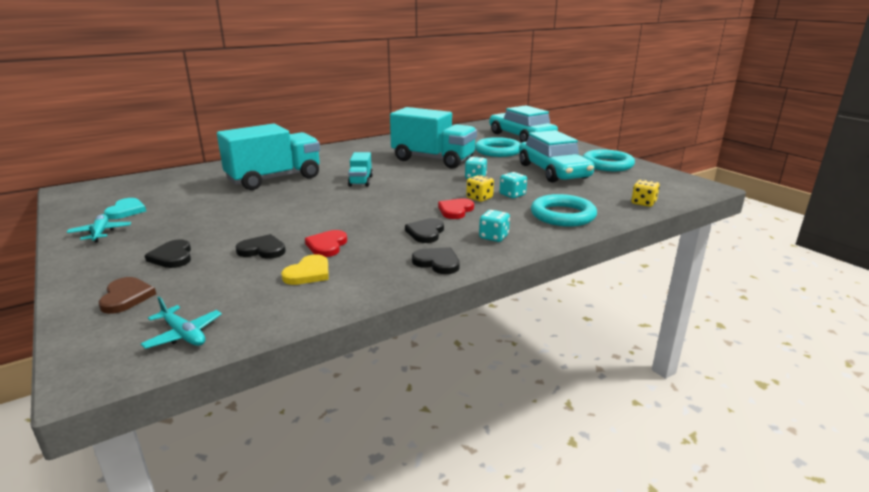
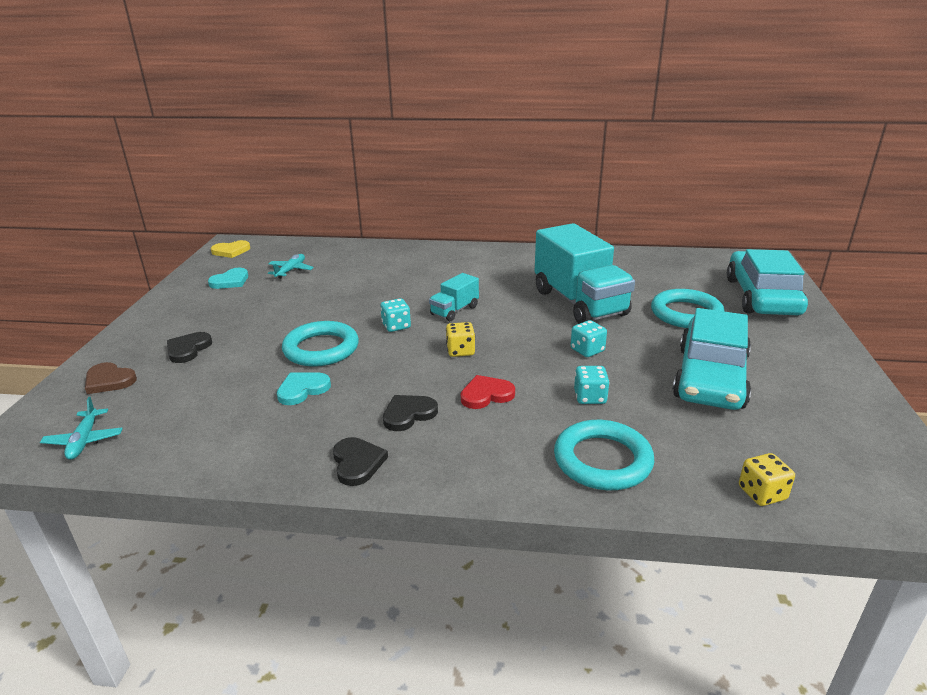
camera: 40 degrees right, 5 degrees up
turquoise plane [67,214,131,242] -> turquoise plane moved to [268,254,314,279]
brown heart [99,277,156,314] -> brown heart turned 90 degrees clockwise [85,362,137,394]
turquoise truck [217,124,320,190] -> none
black heart [235,234,286,259] -> none
yellow heart [281,254,328,285] -> yellow heart moved to [211,240,250,258]
red heart [305,230,347,257] -> turquoise heart [277,372,331,405]
yellow dice [466,175,494,202] -> yellow dice moved to [446,322,475,357]
turquoise dice [479,210,510,242] -> turquoise dice moved to [380,298,411,332]
turquoise ring [583,149,635,171] -> turquoise ring moved to [282,321,359,367]

